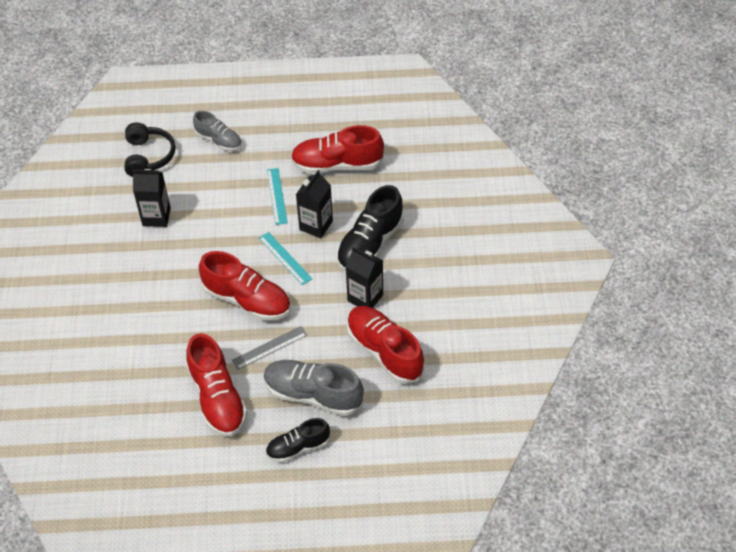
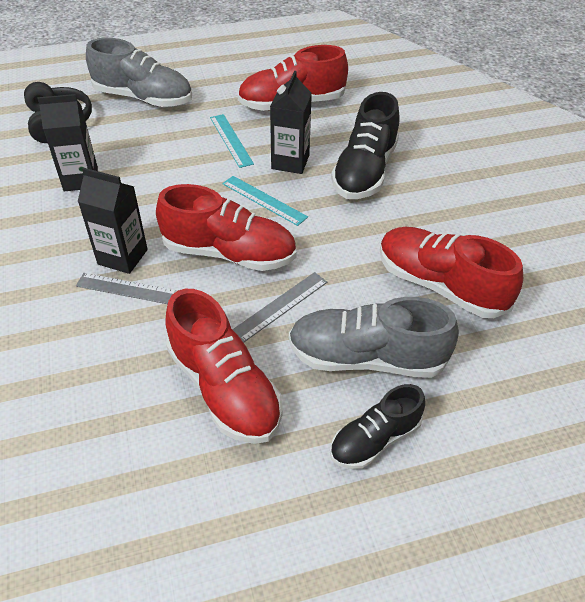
camera: 15 degrees left, 5 degrees down
grey shoe [193,111,242,151] -> grey shoe [86,38,192,107], size x1.62
black carton [346,247,383,308] -> black carton moved to [78,168,148,274]
none -> grey ruler [76,273,178,304]

